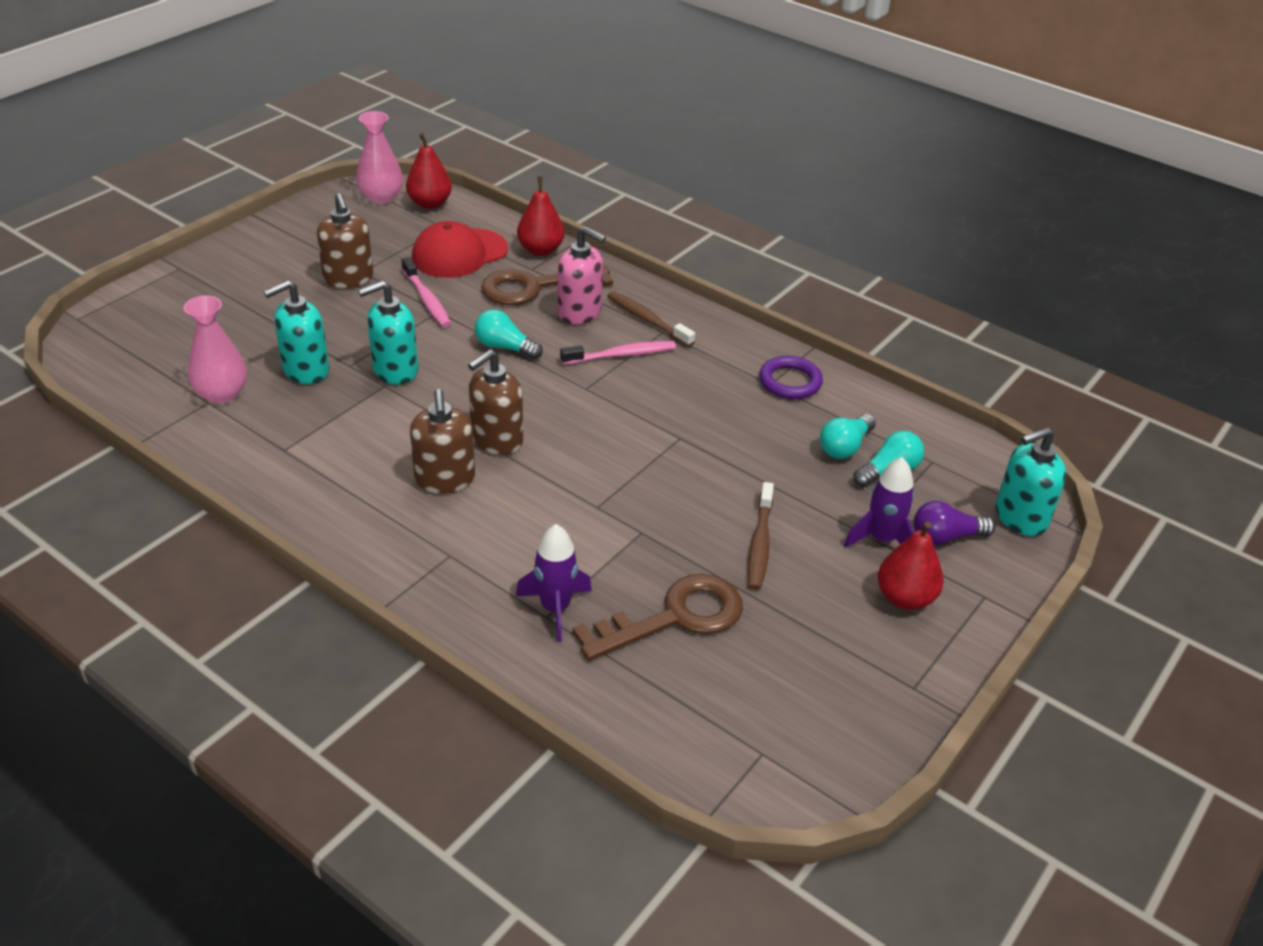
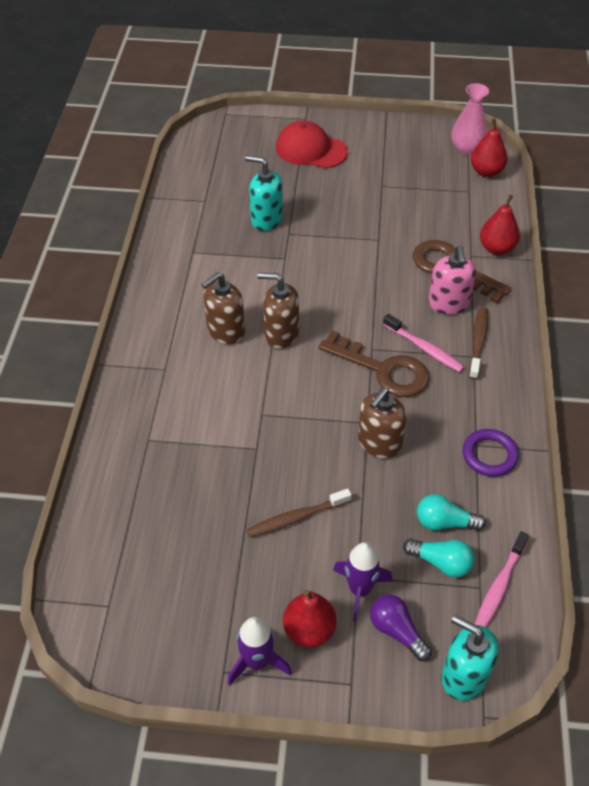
camera: 60 degrees right, 10 degrees up
pink vase [184,295,247,404] -> none
brown soap dispenser [317,193,373,288] -> brown soap dispenser moved to [358,388,407,458]
turquoise soap dispenser [358,281,418,385] -> none
pink toothbrush [402,257,451,327] -> pink toothbrush moved to [474,531,529,627]
red cap [412,221,508,278] -> red cap moved to [276,121,348,168]
turquoise light bulb [475,309,543,359] -> none
purple rocket [516,524,592,642] -> purple rocket moved to [228,617,292,686]
brown key [572,574,743,661] -> brown key moved to [319,330,429,397]

